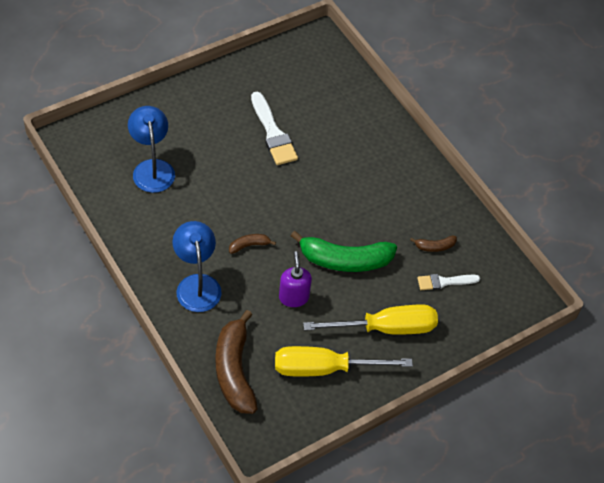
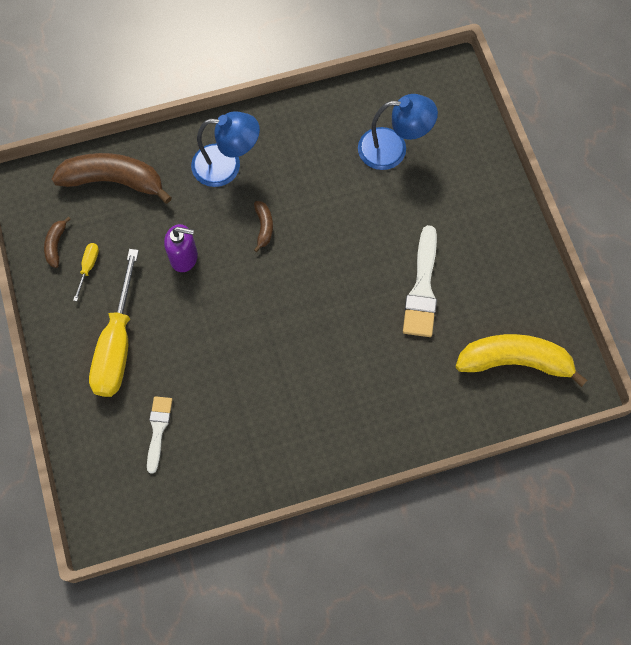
camera: 110 degrees right, 15 degrees up
white brush [251,92,298,165] -> white brush turned 75 degrees counterclockwise [403,225,437,337]
yellow screwdriver [275,346,413,377] -> yellow screwdriver [73,243,99,301], size x0.42
green banana [291,231,397,272] -> none
brown banana [410,236,457,252] -> brown banana moved to [44,217,71,268]
none -> yellow banana [455,334,587,387]

